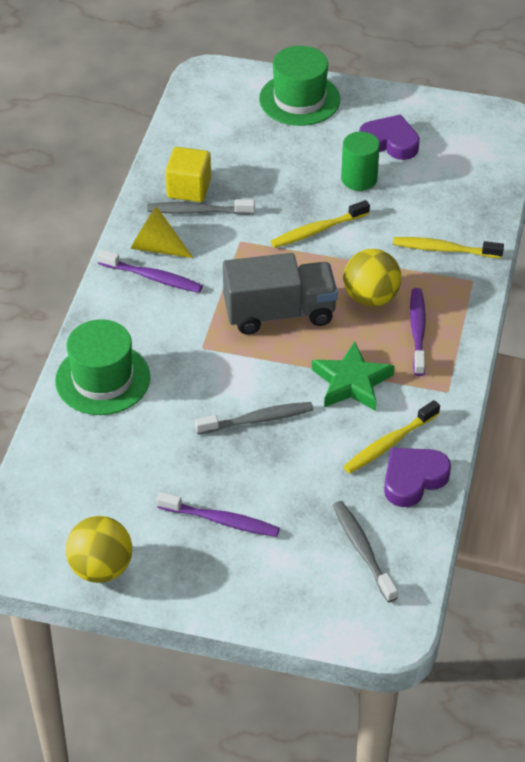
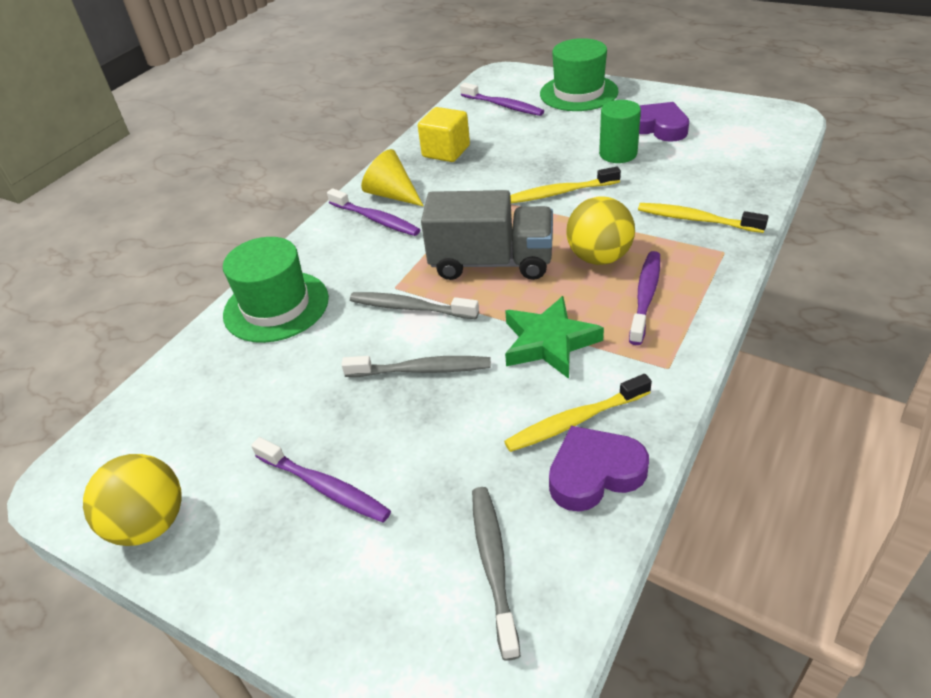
camera: 20 degrees right, 5 degrees down
grey toothbrush [147,199,255,215] -> grey toothbrush moved to [350,292,479,319]
none -> purple toothbrush [460,82,544,116]

